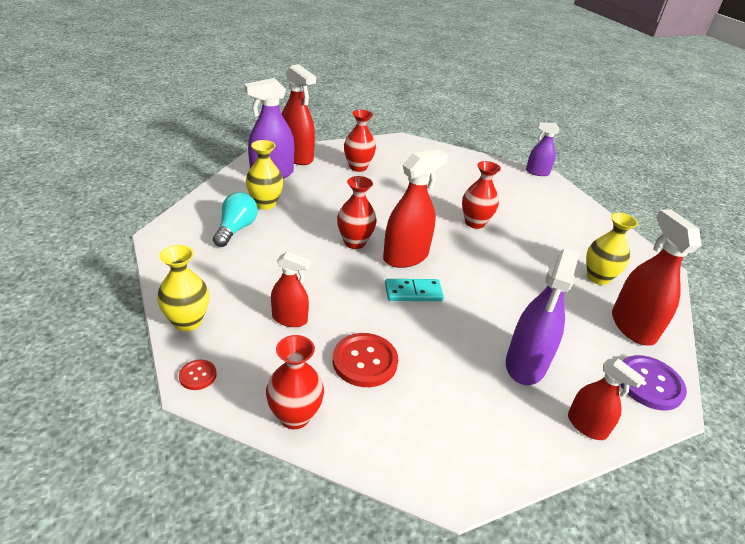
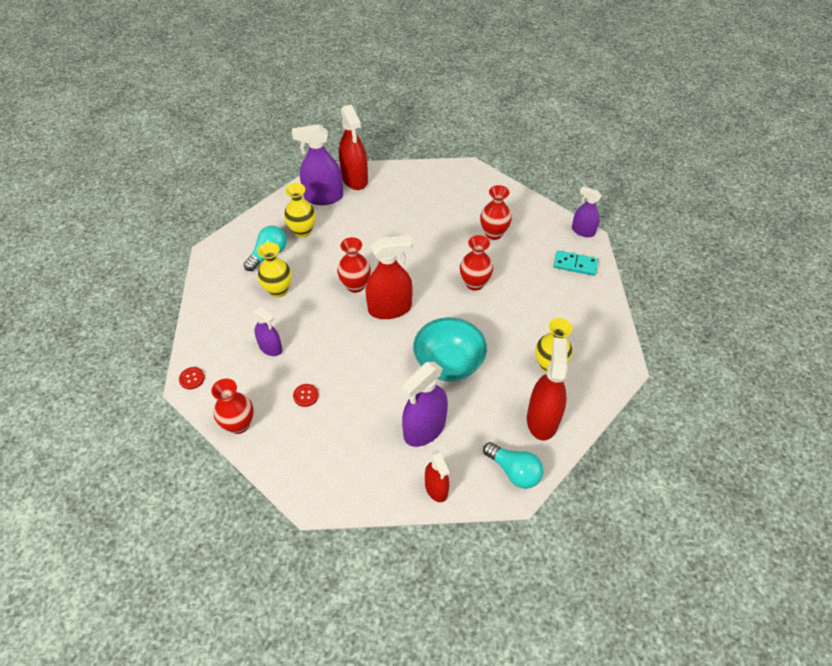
camera: 25 degrees right, 15 degrees up
yellow vase [157,245,209,332] -> yellow vase moved to [258,242,292,298]
red spray bottle [271,252,311,327] -> purple spray bottle [253,307,282,356]
red button [333,333,398,387] -> red button [293,384,319,407], size x0.52
red vase [344,110,376,172] -> red vase moved to [480,185,512,240]
turquoise domino [385,279,444,301] -> turquoise domino moved to [553,251,598,276]
purple button [620,355,687,410] -> turquoise light bulb [483,442,544,489]
none -> turquoise bowl [413,318,487,382]

